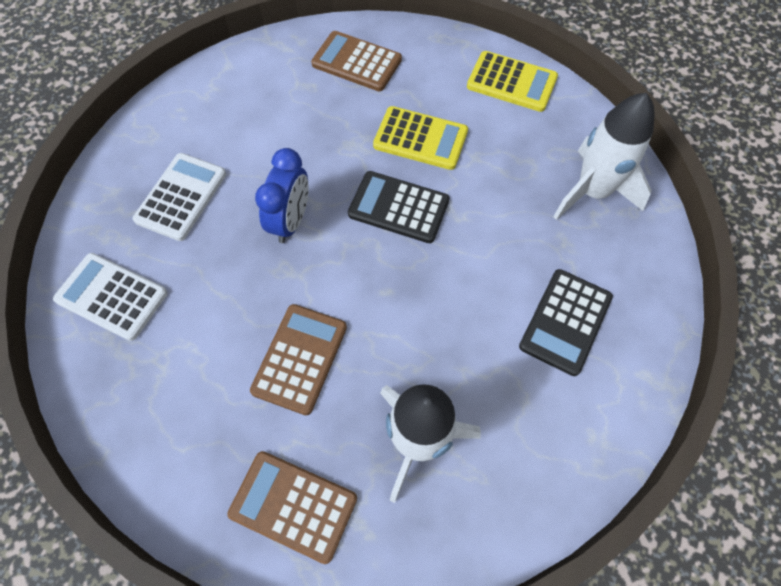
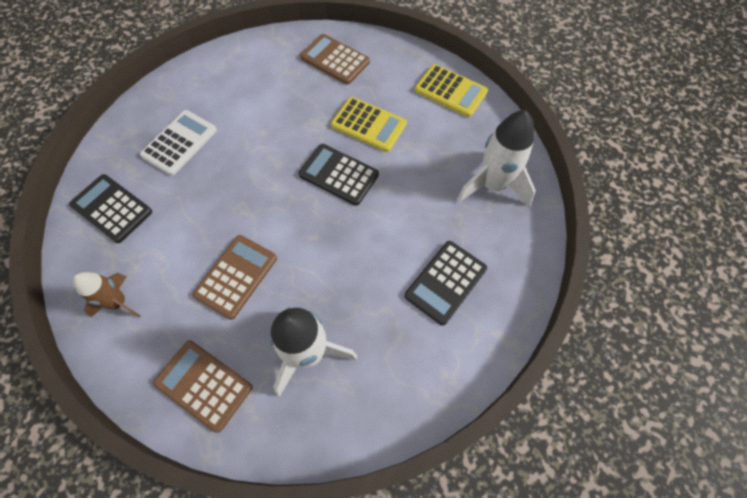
camera: 10 degrees right, 0 degrees up
white calculator [53,253,168,341] -> black calculator [69,174,152,243]
blue clock [255,148,309,243] -> none
none -> brown rocket [73,272,141,318]

